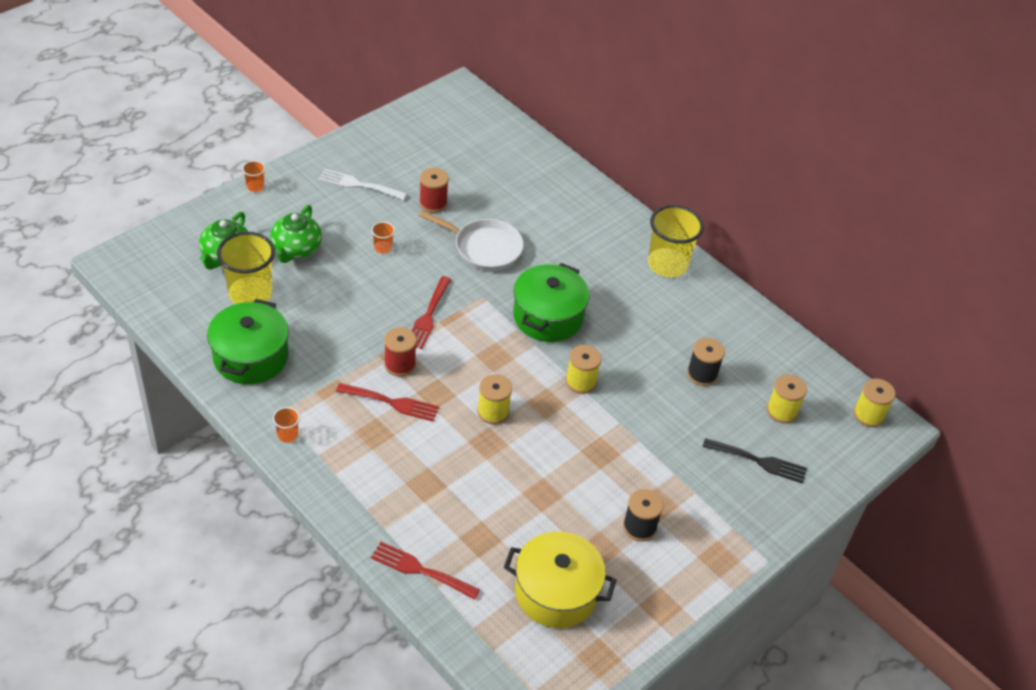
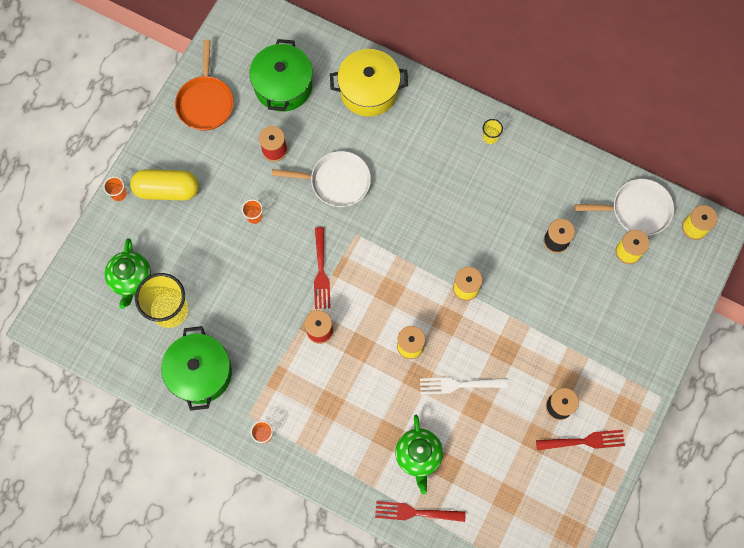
camera: 15 degrees left, 25 degrees up
green teapot [270,205,322,263] -> green teapot moved to [395,415,443,494]
white fork [318,169,407,200] -> white fork moved to [420,377,507,394]
red fork [336,383,439,422] -> red fork moved to [536,430,625,450]
yellow pot [504,531,616,628] -> yellow pot moved to [330,49,408,117]
green pot [513,263,590,342] -> green pot moved to [249,39,313,112]
yellow cup [648,205,704,277] -> yellow cup [483,119,503,144], size x0.44
black fork [703,438,807,483] -> none
none -> yellow capsule [130,169,199,201]
none -> orange pan [175,40,234,131]
none -> white pan [575,179,674,236]

